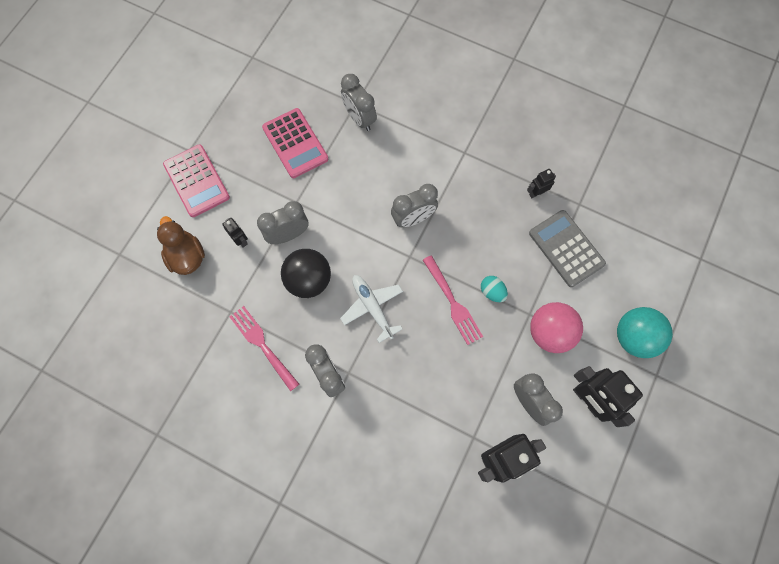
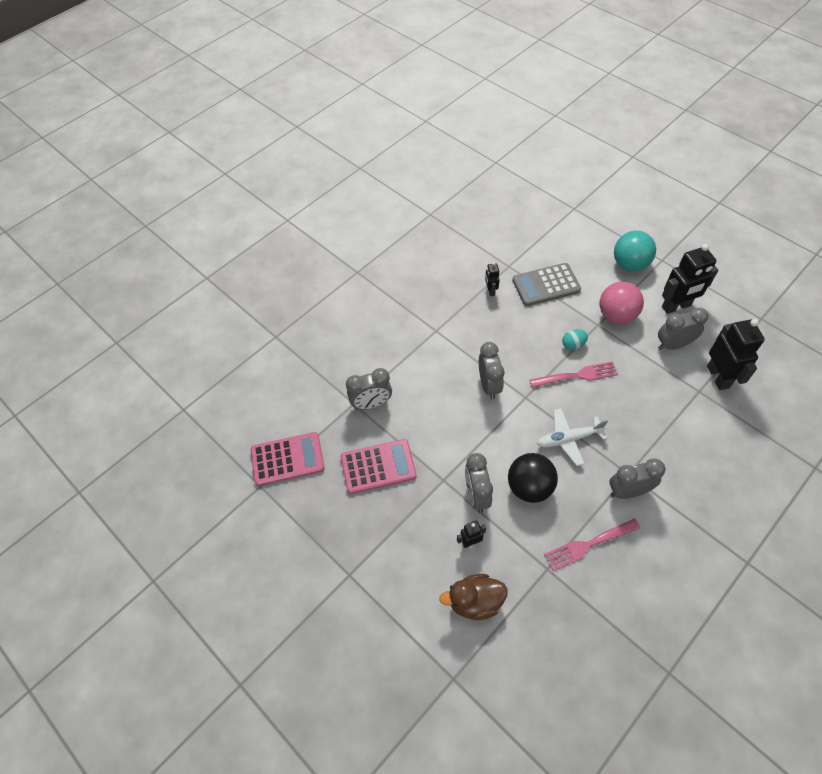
camera: 70 degrees left, 15 degrees down
pink calculator [163,145,230,217] -> pink calculator moved to [250,432,325,486]

